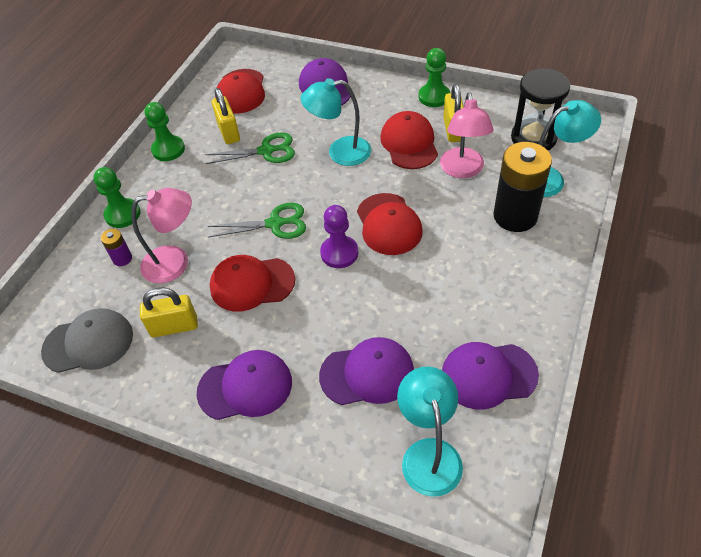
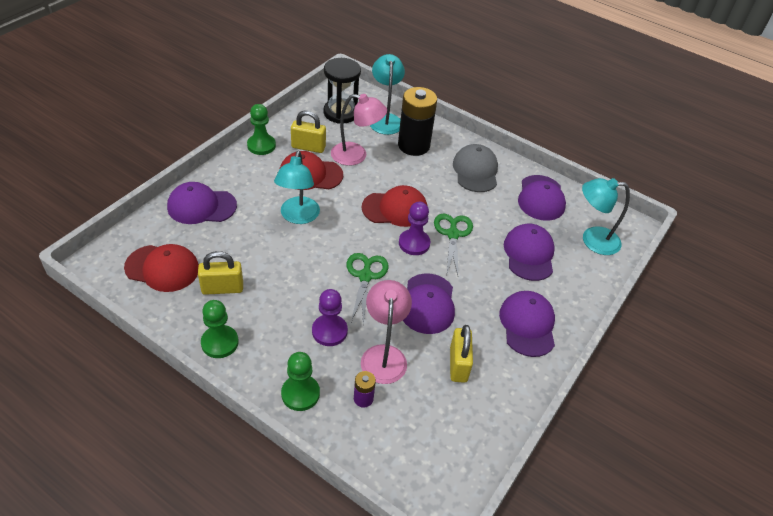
camera: 85 degrees left, 5 degrees down
grey cap [41,308,133,373] -> grey cap moved to [453,144,498,192]
green scissors [205,132,295,164] -> green scissors moved to [434,213,473,275]
red cap [210,255,295,312] -> purple cap [403,273,455,334]
none -> purple pawn [312,289,348,346]

